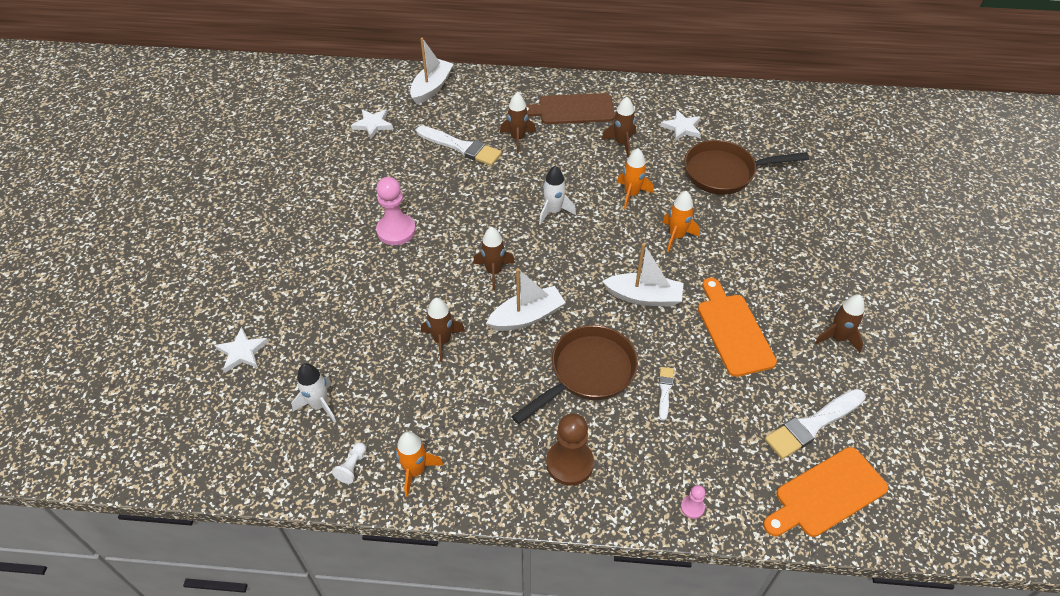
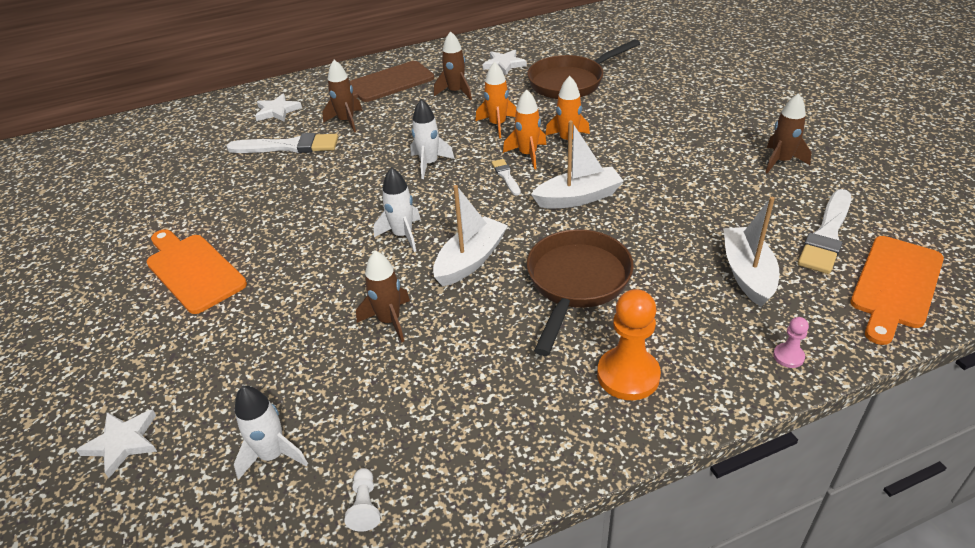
camera: 25 degrees left, 10 degrees down
white star [351,109,393,139] -> white star moved to [255,94,302,122]
pink pawn [376,177,416,245] -> none
orange rocket [396,431,443,497] -> orange rocket moved to [503,89,546,169]
white boat [410,38,454,104] -> white boat moved to [723,197,779,307]
brown rocket [473,227,515,290] -> white rocket [374,167,421,252]
brown pawn [546,413,594,486] -> orange pawn [597,289,661,400]
white brush [659,367,674,420] -> white brush moved to [491,159,521,196]
orange cutting board [698,278,777,377] -> orange cutting board moved to [146,229,247,314]

